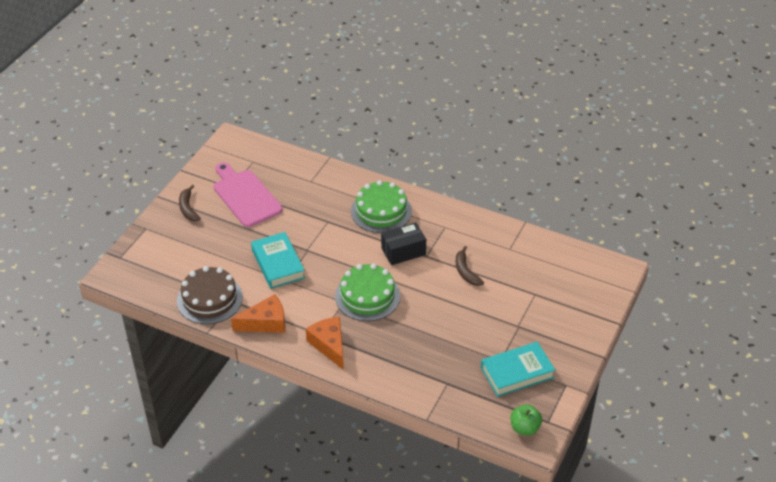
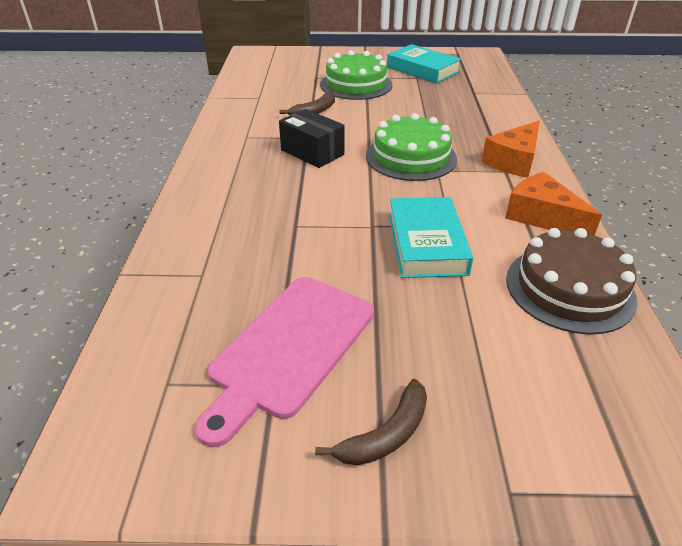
camera: 115 degrees left, 5 degrees down
turquoise book [251,232,305,289] -> turquoise book turned 45 degrees counterclockwise [389,197,473,278]
green cake [351,180,412,233] -> green cake moved to [320,50,392,100]
green apple [510,404,542,436] -> none

